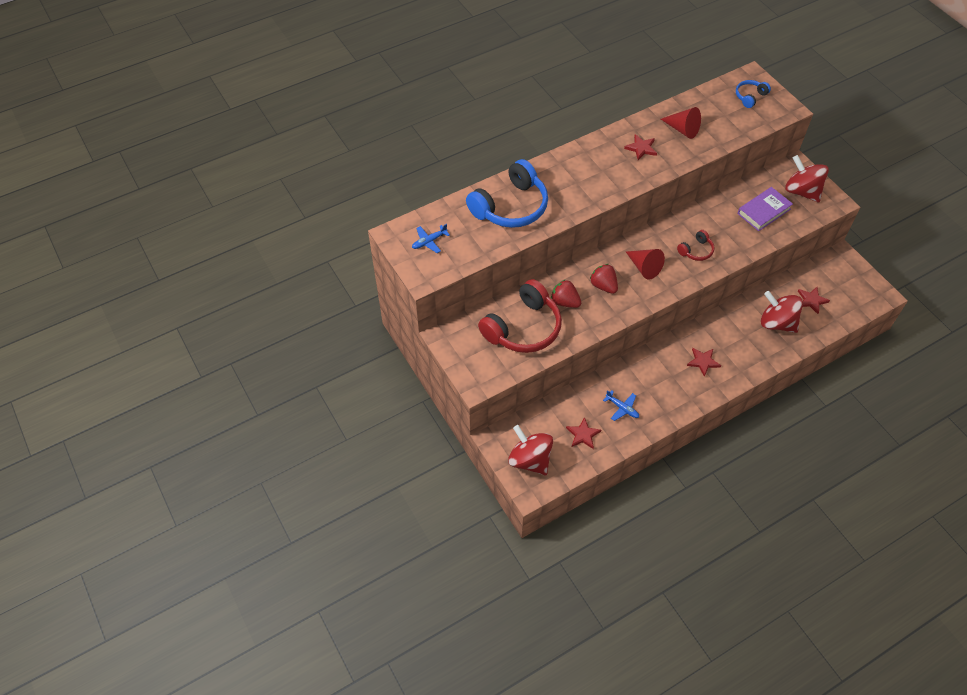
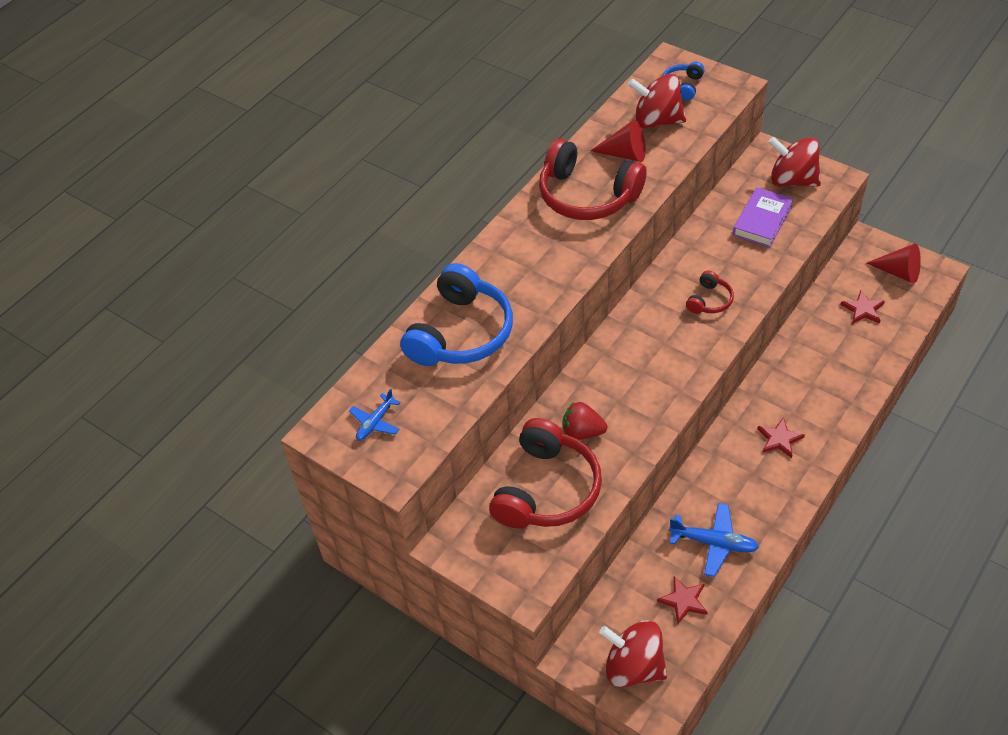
camera: 20 degrees left, 5 degrees down
red strawberry [590,264,618,294] -> none
blue plane [603,390,639,421] -> blue plane [669,503,759,577], size x1.56
red star [624,134,657,160] -> red headphones [539,139,646,220]
red cone [626,249,665,279] -> red cone moved to [867,243,921,284]
red spinning top [761,291,803,333] -> red spinning top moved to [628,74,686,129]

